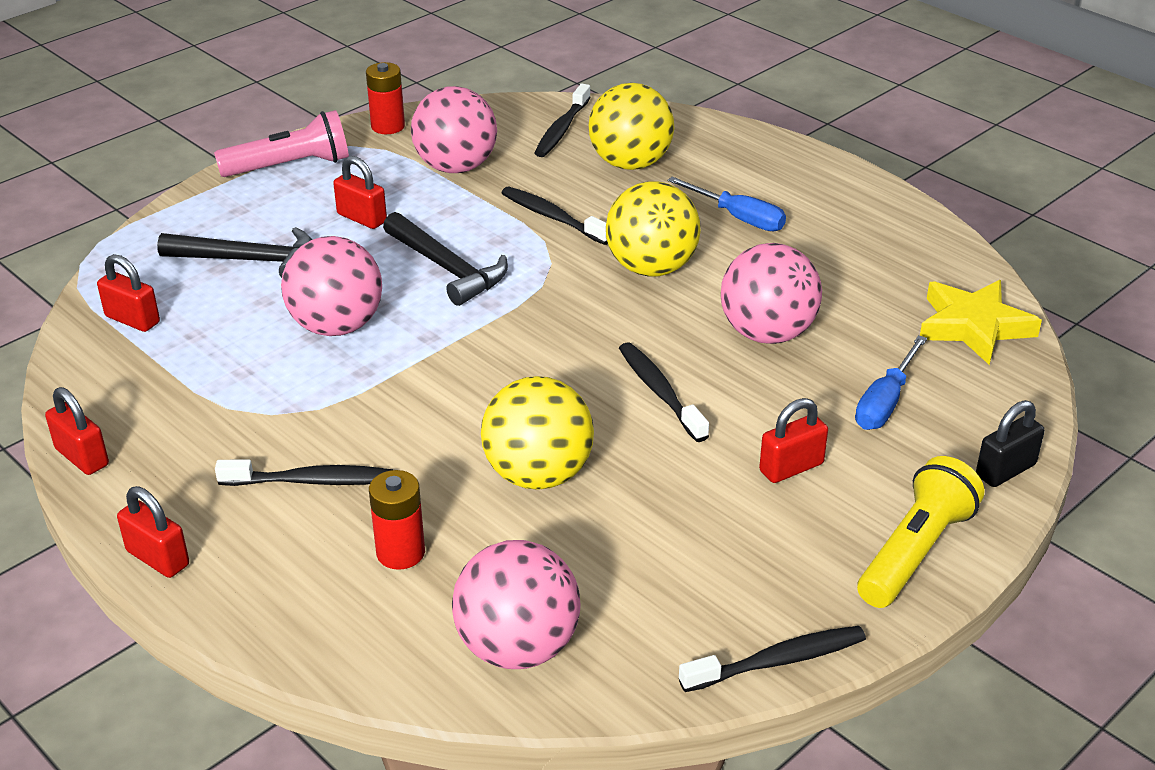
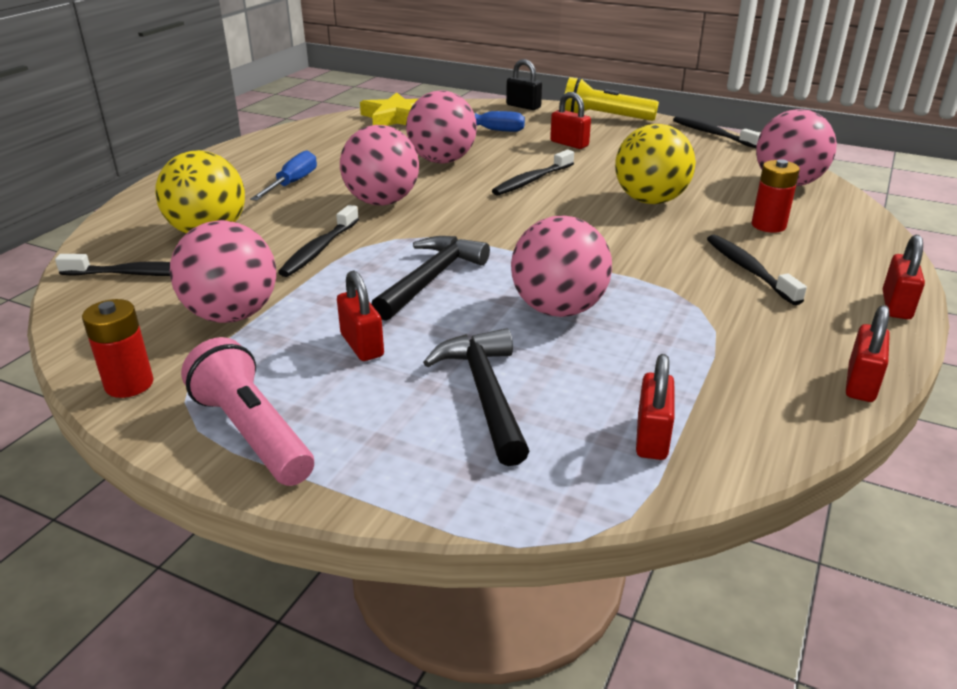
camera: 110 degrees left, 5 degrees down
red padlock [333,156,387,229] -> red padlock turned 45 degrees counterclockwise [337,270,384,361]
yellow ball [606,181,701,277] -> pink ball [340,125,419,206]

